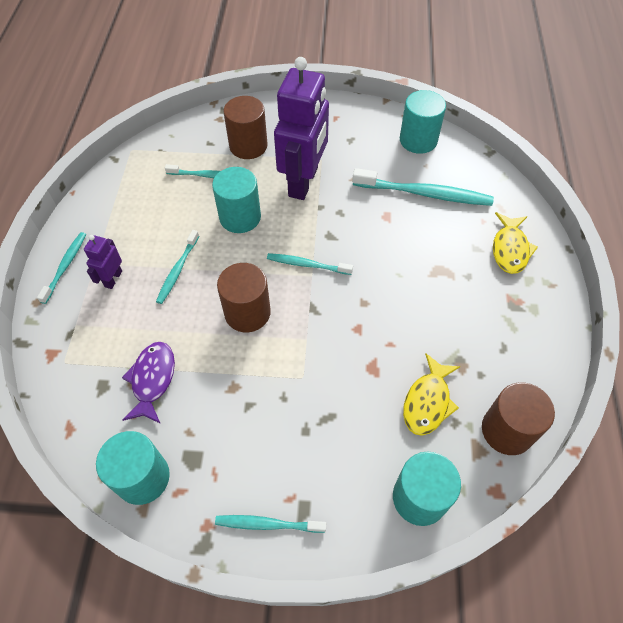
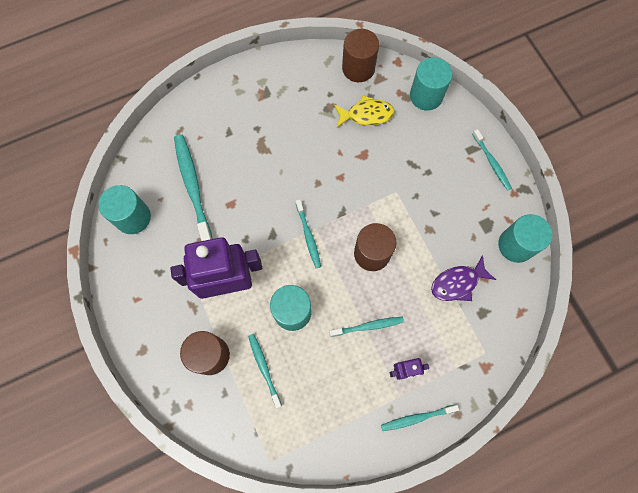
camera: 120 degrees left, 15 degrees up
yellow fish [493,212,538,274] -> none

